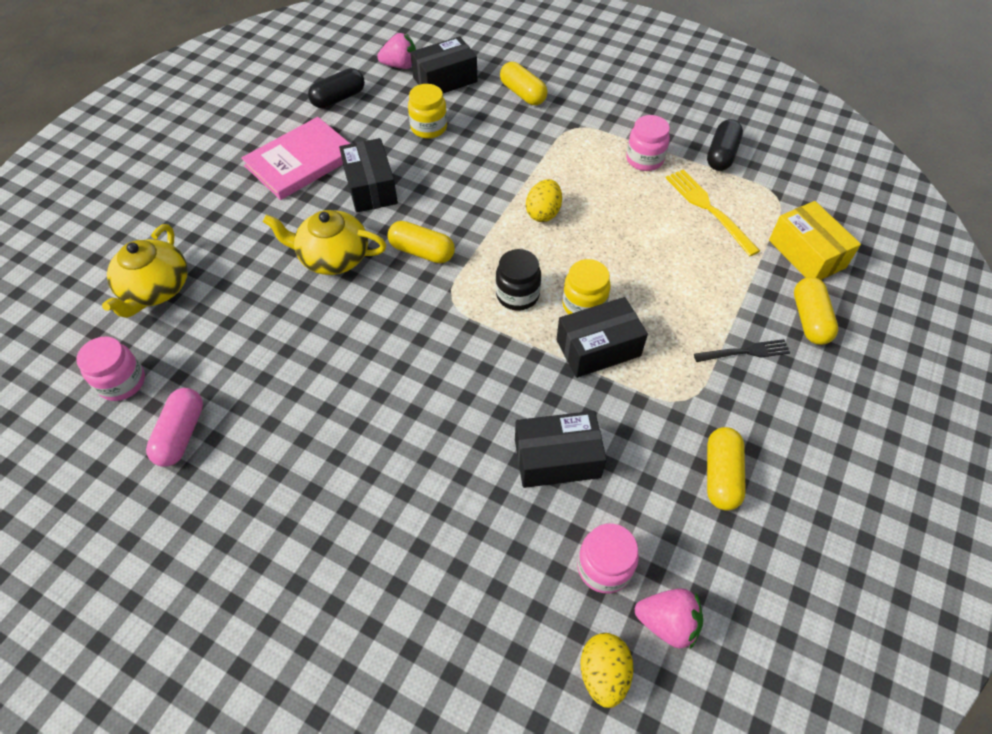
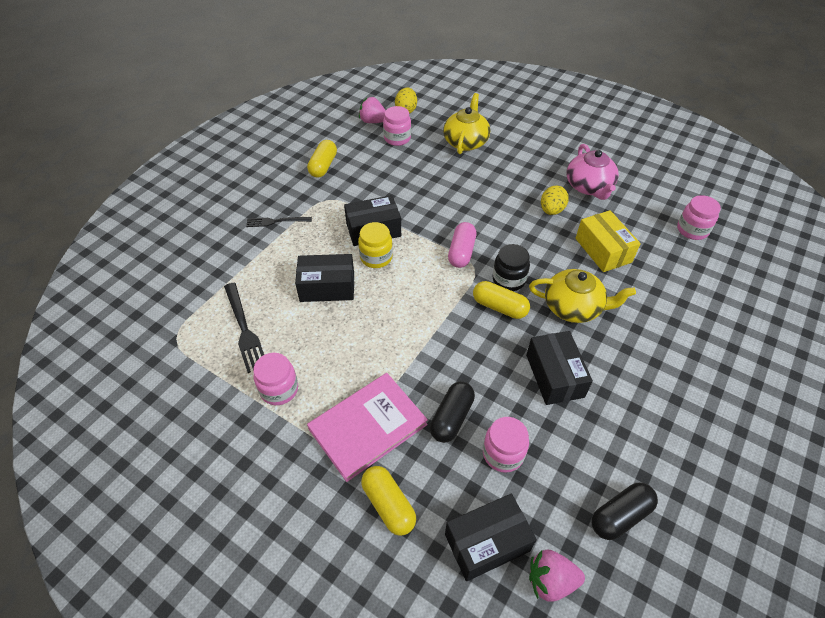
camera: 175 degrees left, 5 degrees down
yellow teapot [102,224,188,318] -> yellow teapot moved to [443,93,490,154]
pink capsule [146,388,203,467] -> pink capsule moved to [448,222,476,268]
pink book [241,117,350,200] -> pink book moved to [307,373,428,482]
yellow jar [408,84,447,138] -> pink jar [483,417,529,473]
black jar [496,249,541,311] -> black jar moved to [493,244,530,291]
black box [515,411,607,488] -> black box moved to [295,254,354,302]
yellow egg [526,179,562,222] -> yellow egg moved to [541,186,569,215]
yellow fork [666,170,760,256] -> black fork [224,283,264,373]
black capsule [707,119,743,171] -> black capsule moved to [430,381,475,443]
yellow box [769,201,861,280] -> yellow box moved to [575,210,641,272]
yellow capsule [794,277,838,345] -> none
none -> pink teapot [567,144,619,200]

